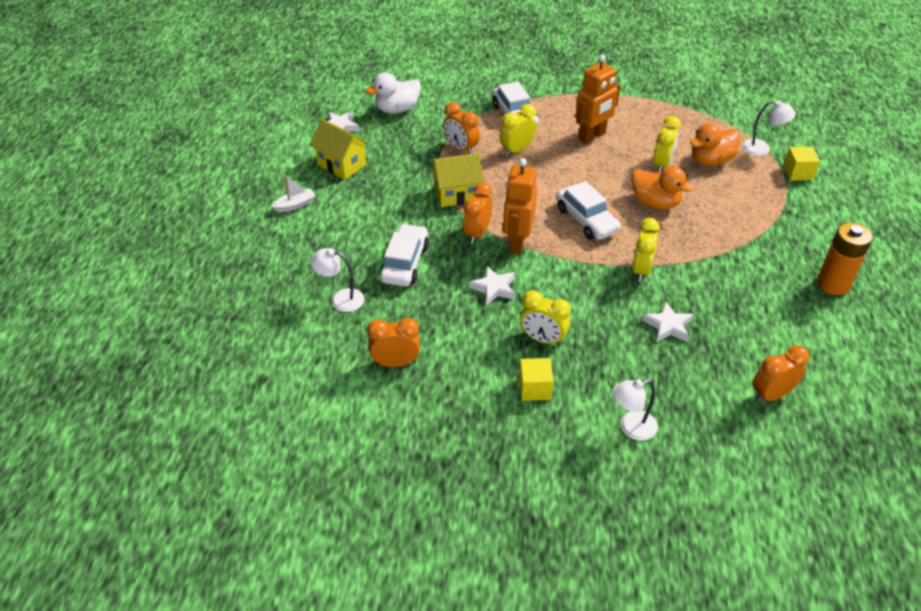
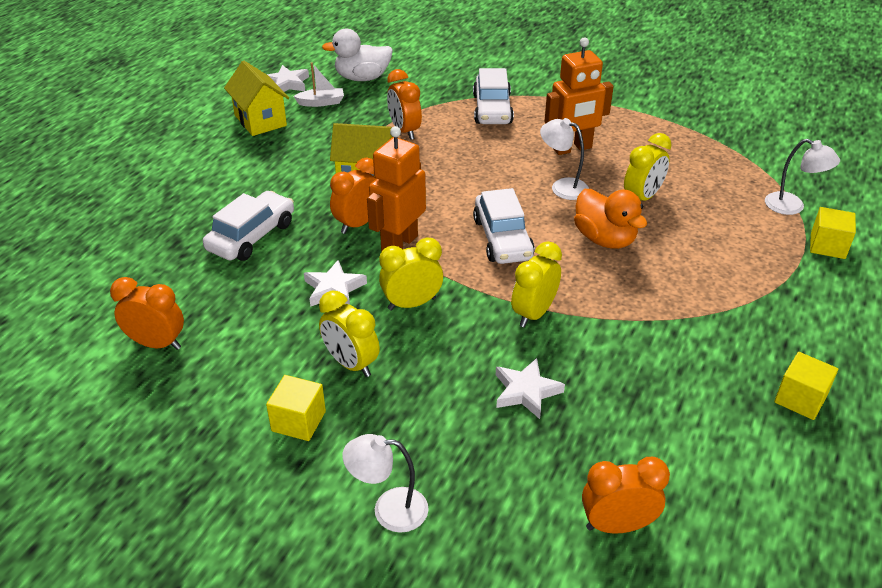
camera: 20 degrees right, 5 degrees down
white boat [271,175,316,212] -> white boat moved to [293,62,344,107]
white lamp [310,248,364,312] -> white lamp moved to [540,118,589,200]
yellow clock [500,104,537,157] -> yellow clock moved to [379,238,443,310]
orange duck [690,123,740,166] -> none
orange battery [817,222,873,295] -> yellow cube [774,352,838,420]

